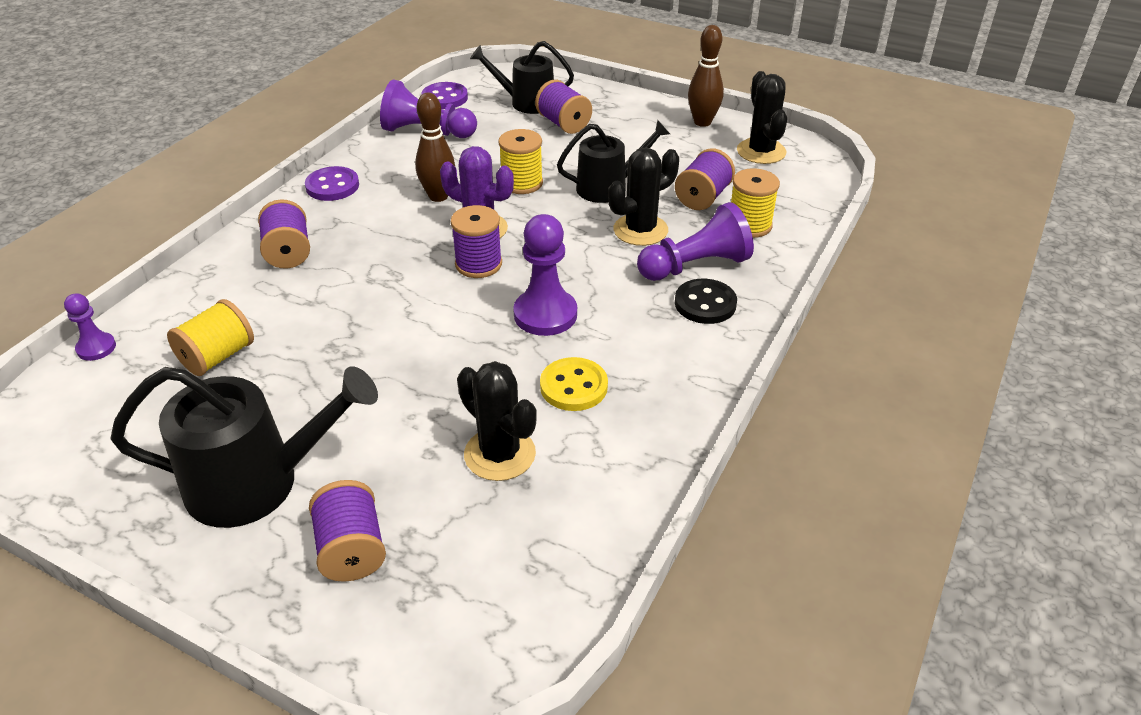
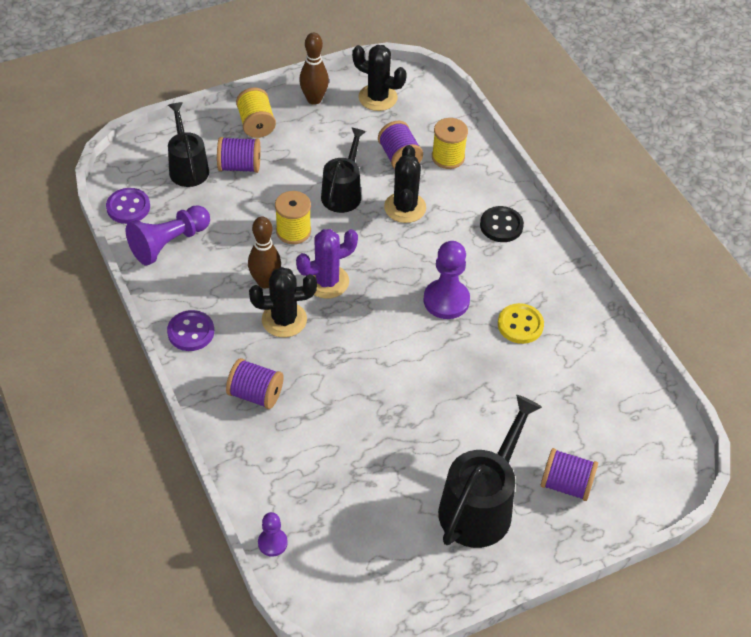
camera: 55 degrees left, 10 degrees up
yellow spool [167,299,254,376] -> yellow spool moved to [236,87,276,138]
purple spool [451,205,502,278] -> none
black cactus [457,361,537,481] -> black cactus moved to [249,267,317,337]
black watering can [470,41,574,114] -> black watering can turned 120 degrees clockwise [168,102,209,187]
purple pawn [637,202,754,281] -> none

